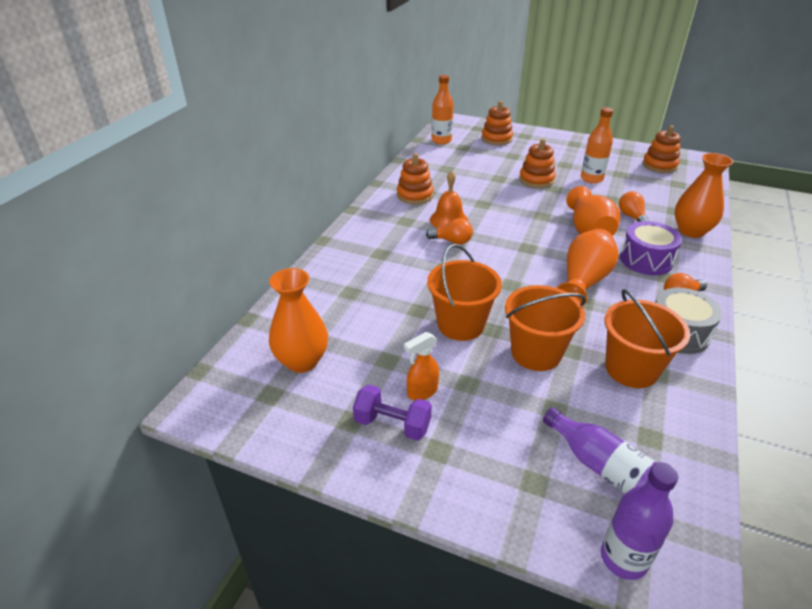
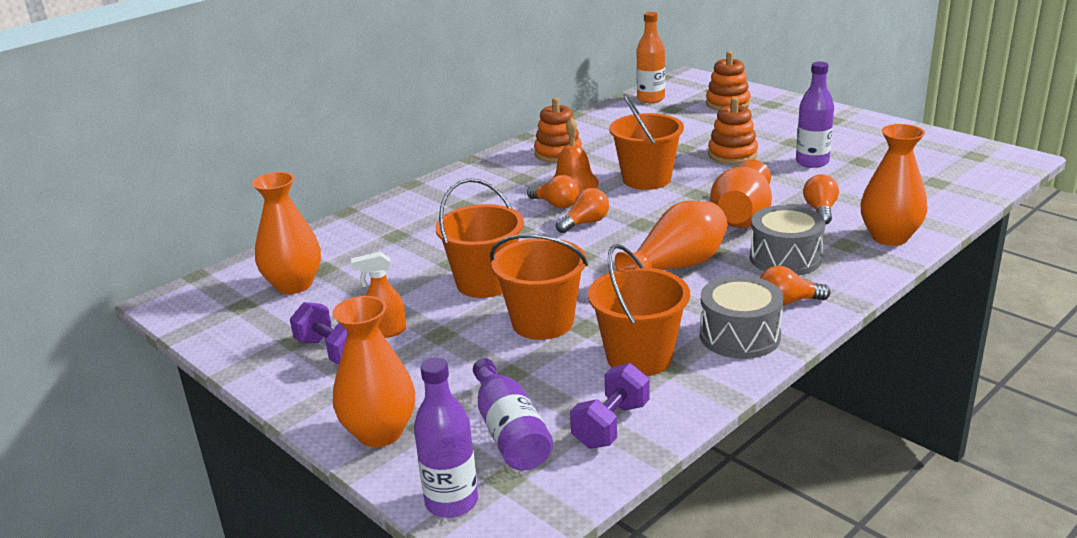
camera: 25 degrees right, 10 degrees down
orange bottle [581,107,613,184] -> purple bottle [796,62,834,168]
purple drum [620,221,682,275] -> grey drum [750,205,825,275]
orange stacking toy [642,125,681,173] -> none
none -> orange vase [333,296,415,447]
none -> orange light bulb [556,188,609,233]
none -> purple dumbbell [570,363,650,449]
none -> orange bucket [609,94,684,190]

